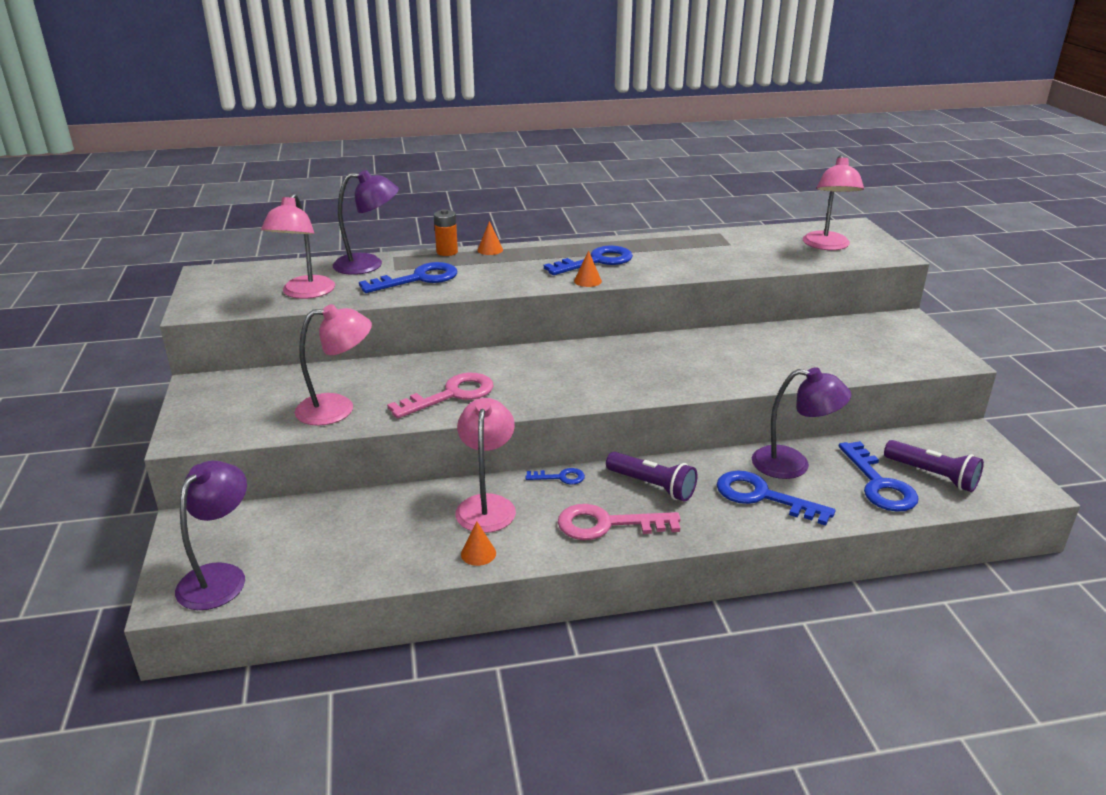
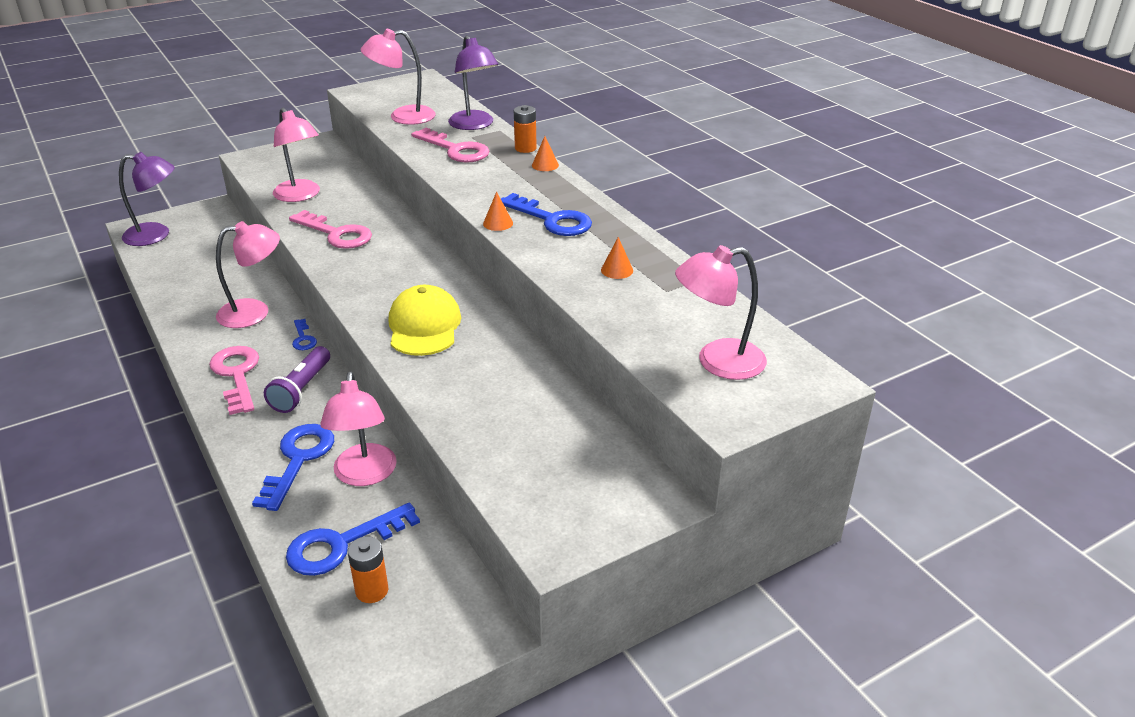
camera: 70 degrees right, 5 degrees up
blue key [359,262,457,293] -> pink key [411,128,490,162]
orange cone [461,521,496,566] -> orange cone moved to [601,237,633,279]
purple lamp [752,367,851,479] -> pink lamp [320,371,397,486]
purple flashlight [884,440,984,492] -> orange battery [348,536,388,603]
none -> yellow cap [389,285,461,356]

